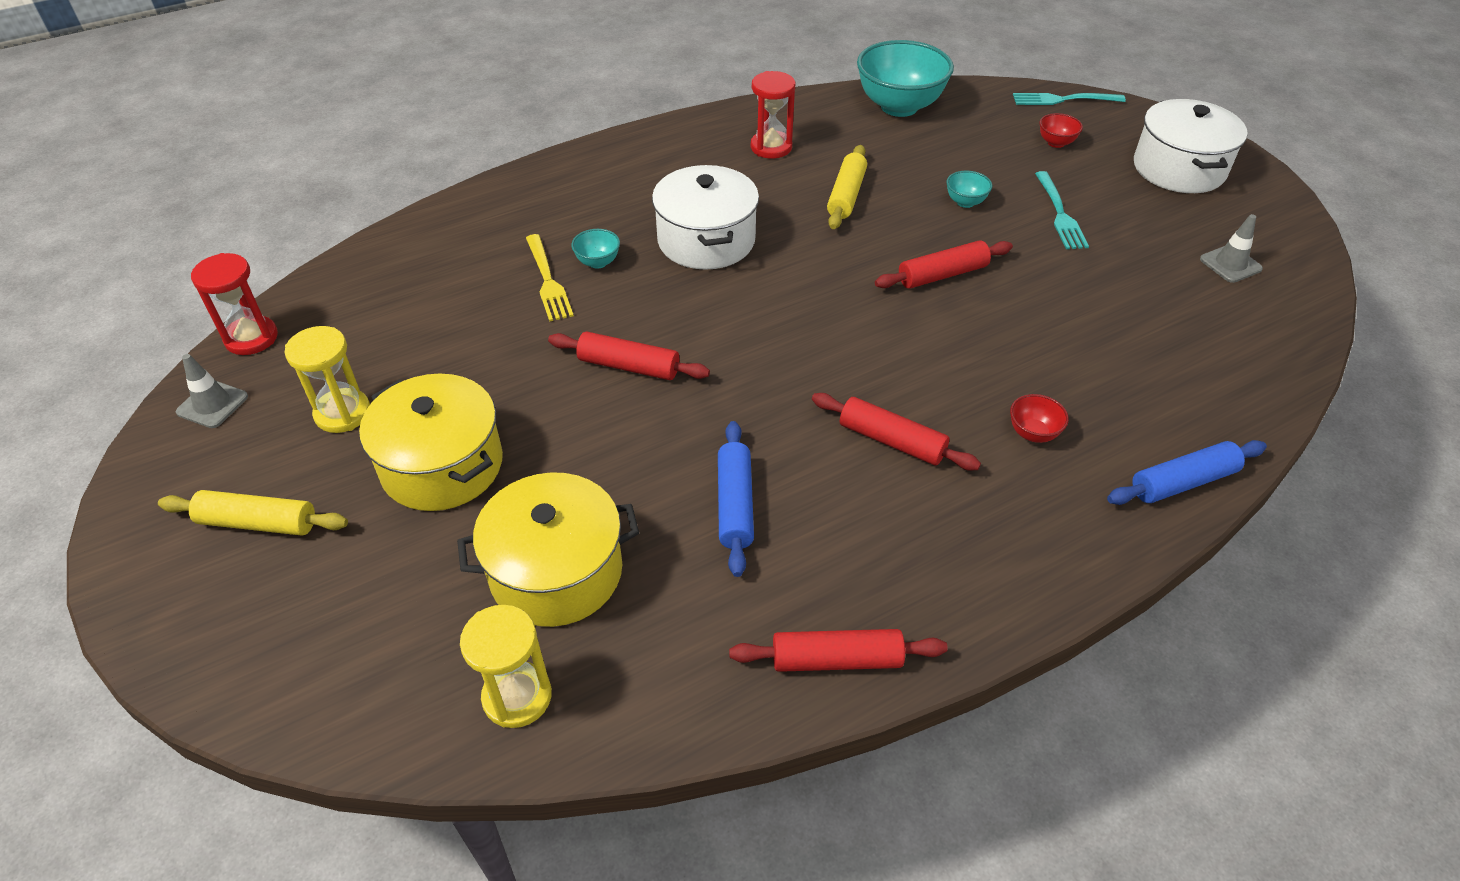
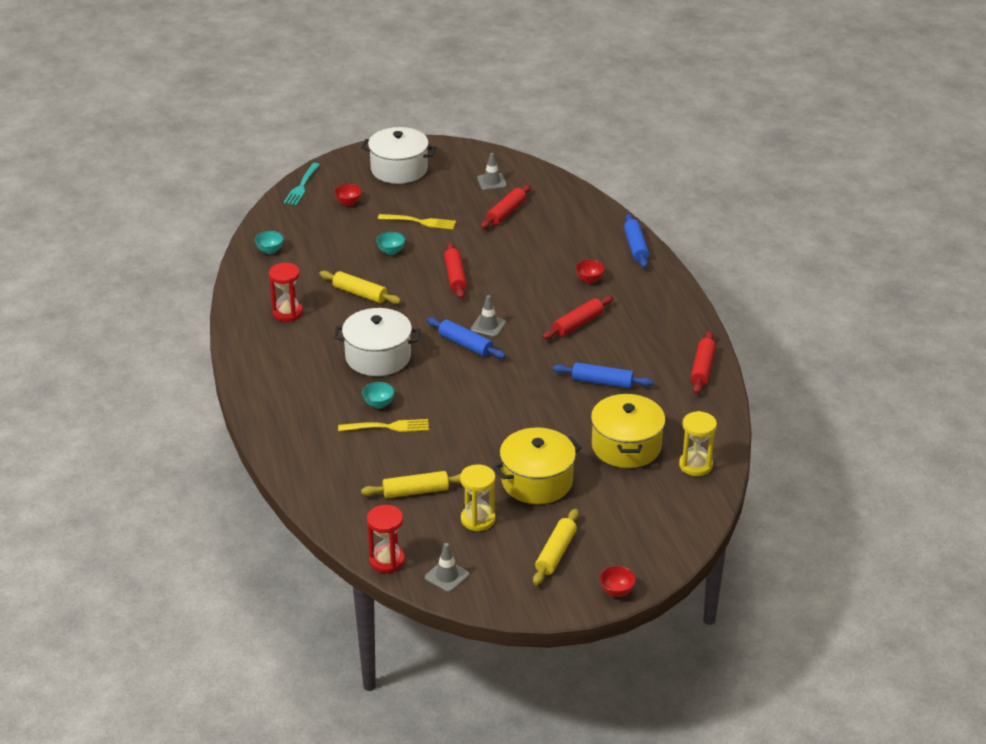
camera: 75 degrees left, 10 degrees down
red rolling pin [548,332,710,380] -> red rolling pin moved to [481,184,531,229]
turquoise bowl [857,40,954,117] -> turquoise bowl [255,231,284,254], size x0.43
turquoise fork [1035,171,1089,249] -> yellow fork [378,214,456,229]
none -> yellow rolling pin [361,471,461,498]
none -> blue rolling pin [427,317,506,359]
none -> grey traffic cone [471,295,506,337]
none -> red bowl [599,566,636,597]

